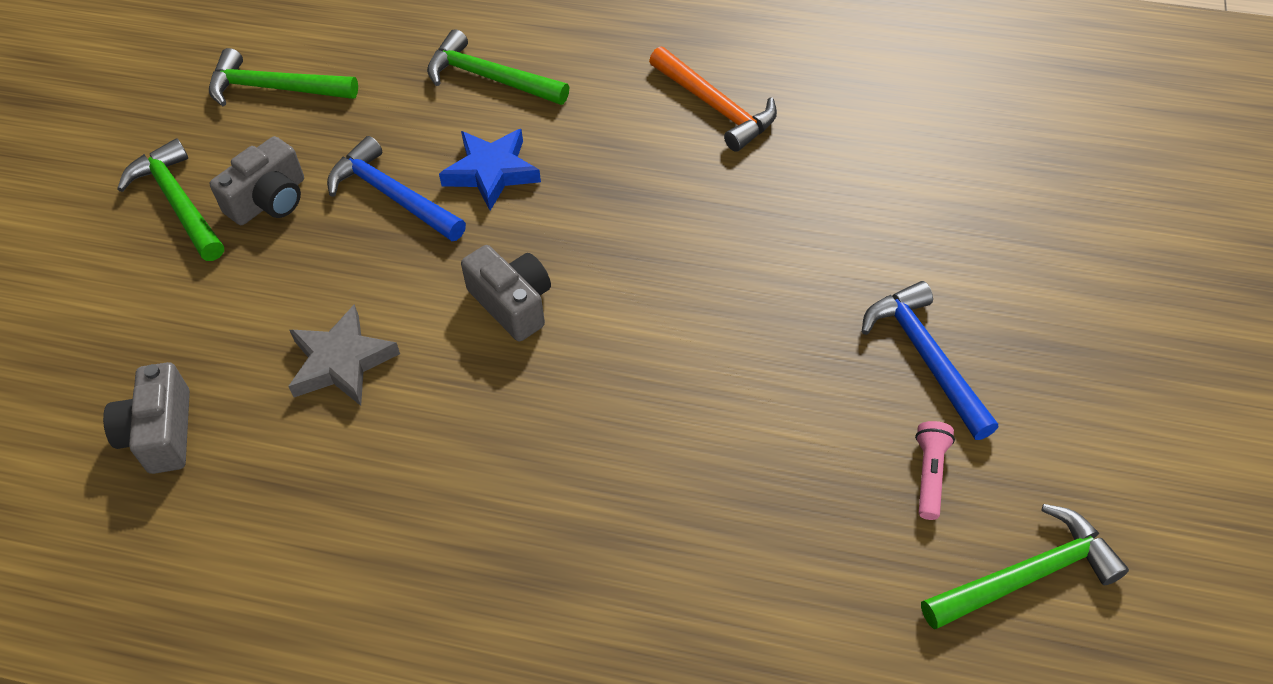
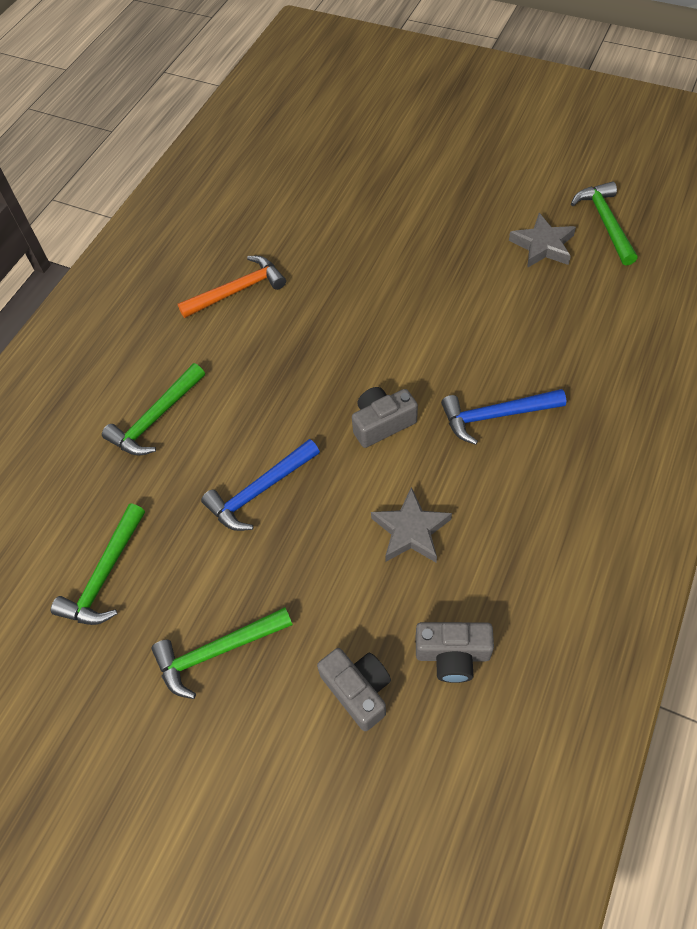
camera: 75 degrees left, 5 degrees up
grey camera [210,136,304,225] -> grey camera moved to [317,648,391,731]
blue star [439,129,541,211] -> none
blue hammer [862,281,999,440] -> blue hammer moved to [441,389,566,445]
pink flashlight [915,421,955,520] -> grey star [509,213,576,268]

